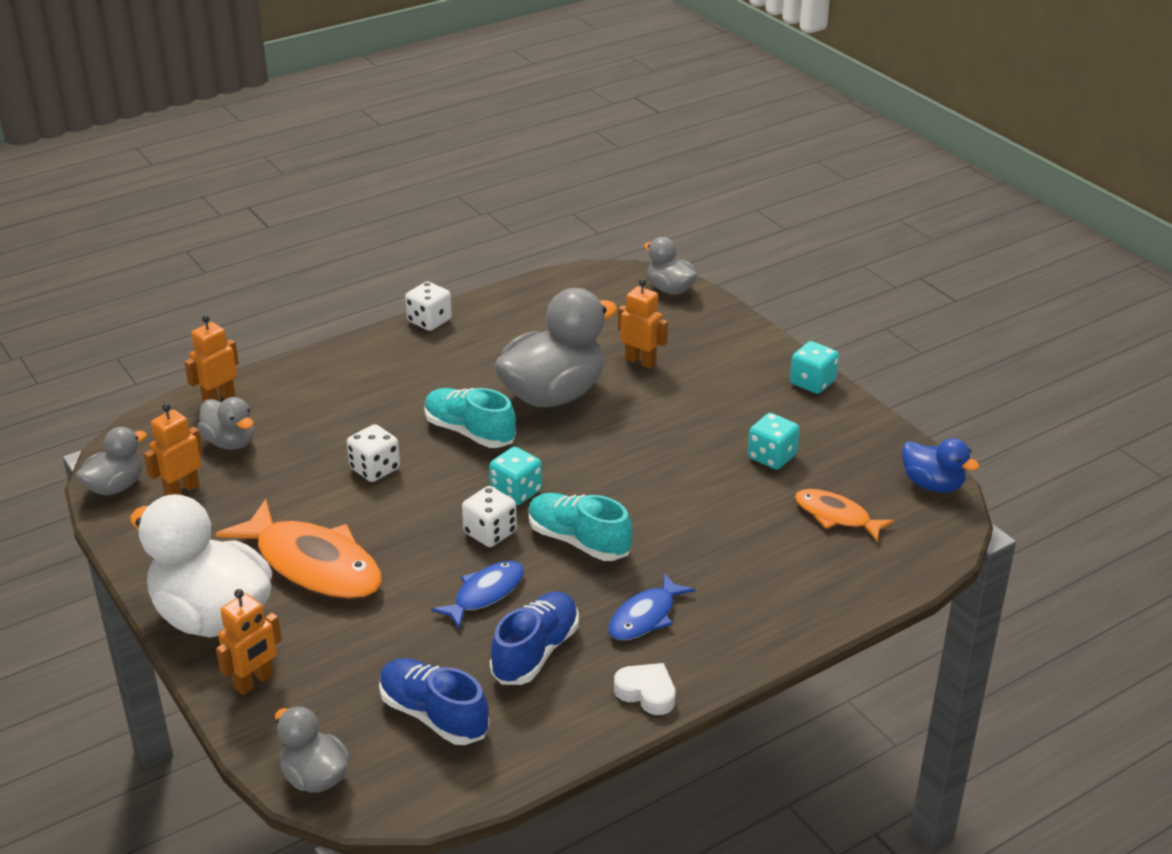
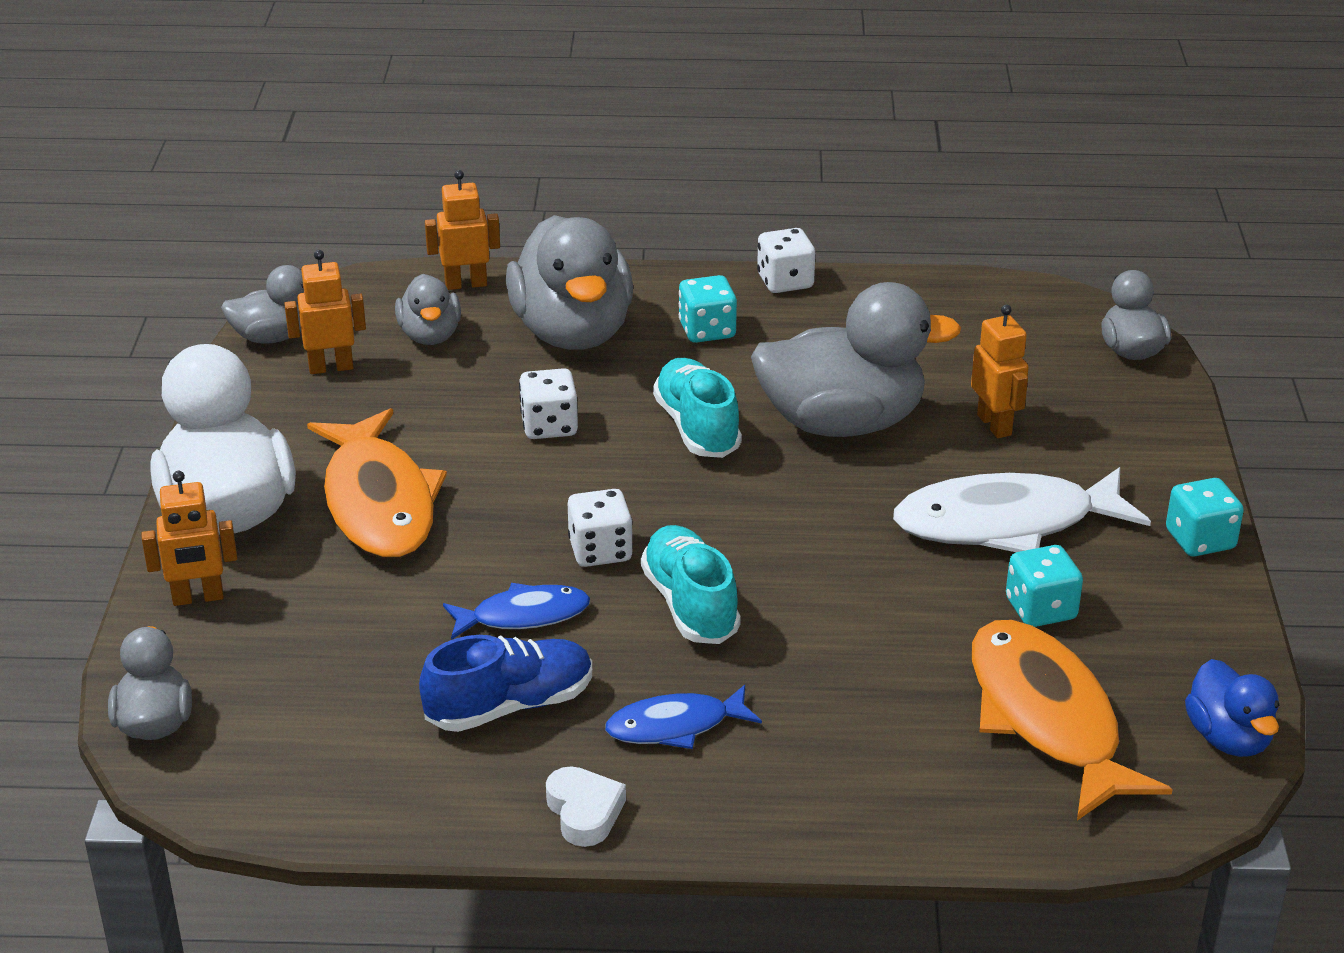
camera: 35 degrees right, 0 degrees up
blue shoe [379,658,490,745] -> none
turquoise dice [489,447,542,506] -> turquoise dice moved to [679,275,737,343]
orange fish [795,489,894,541] -> orange fish [972,620,1173,821], size x1.82
none -> grey duck [505,215,633,350]
none -> white fish [893,467,1151,552]

